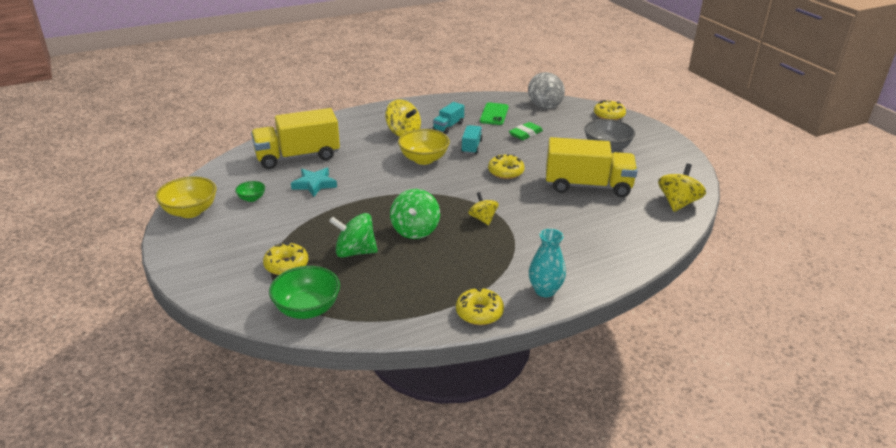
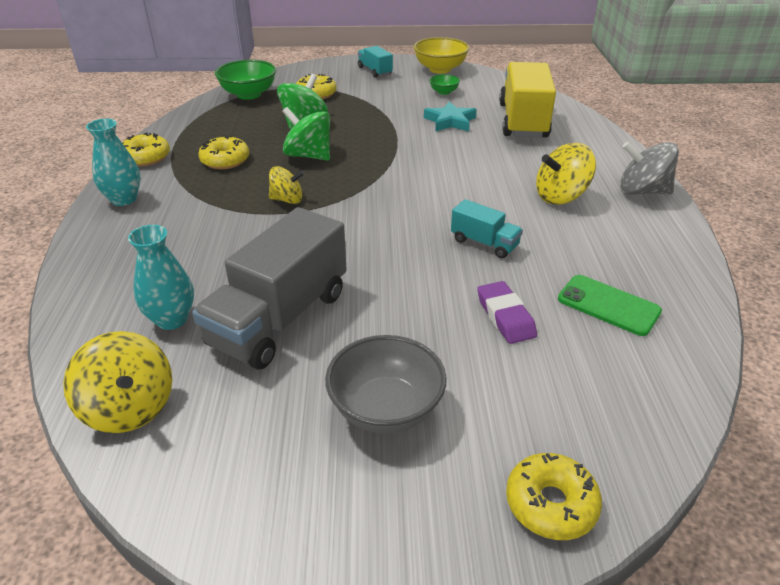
camera: 115 degrees right, 5 degrees up
yellow bowl [398,129,450,165] -> none
turquoise truck [433,102,464,134] -> turquoise truck moved to [358,46,393,78]
yellow donut [488,154,525,179] -> yellow donut moved to [198,135,249,169]
green eraser [509,122,543,140] -> purple eraser [477,281,537,344]
grey spinning top [528,72,565,109] -> grey spinning top moved to [620,141,679,195]
yellow truck [546,137,638,197] -> grey truck [192,207,347,370]
none -> turquoise vase [128,225,194,330]

